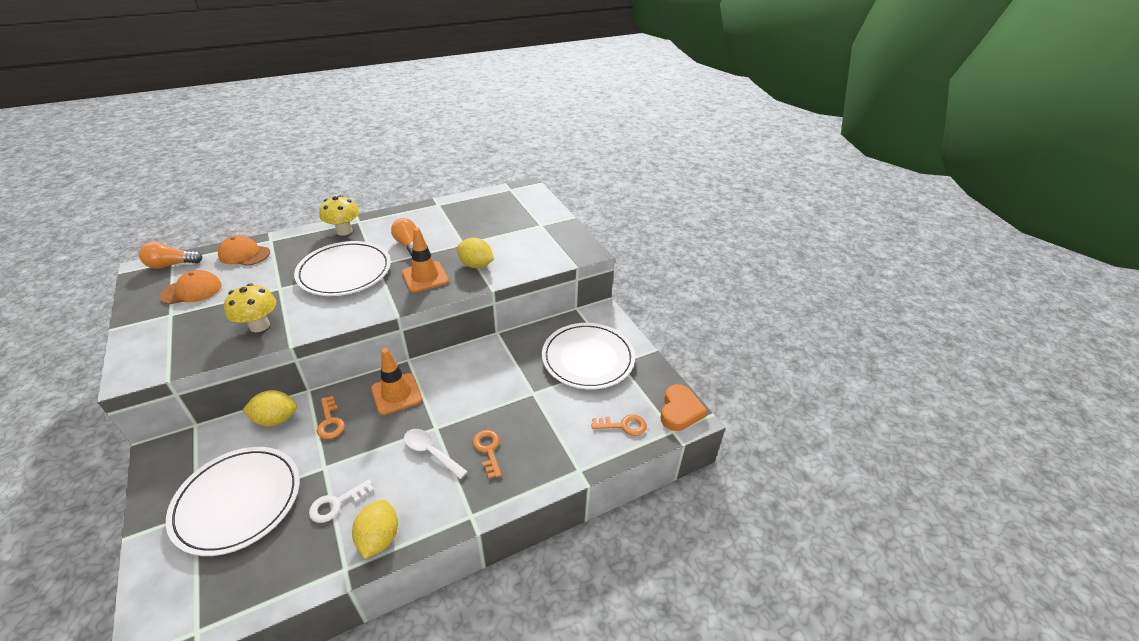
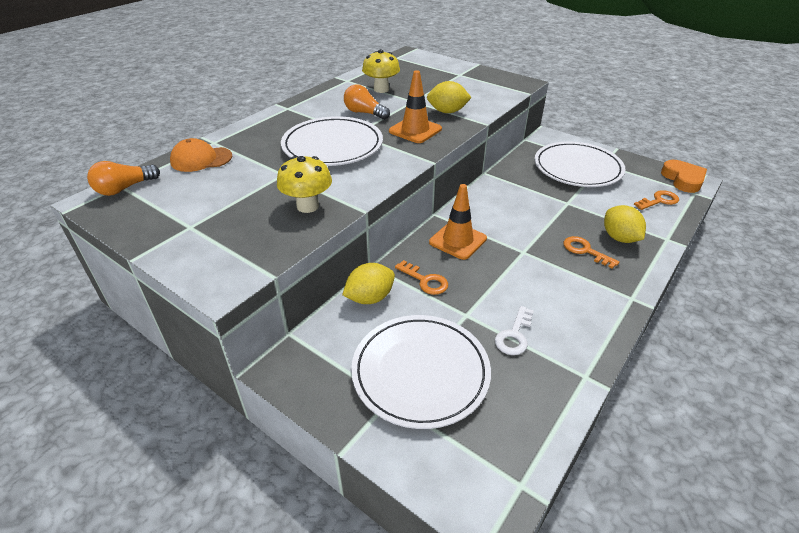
camera: 25 degrees left, 0 degrees up
orange cap [159,270,222,305] -> none
yellow mushroom [319,195,359,236] -> yellow mushroom moved to [362,49,400,93]
yellow lemon [352,500,398,559] -> yellow lemon moved to [604,205,646,243]
white spoon [404,429,468,479] -> none

